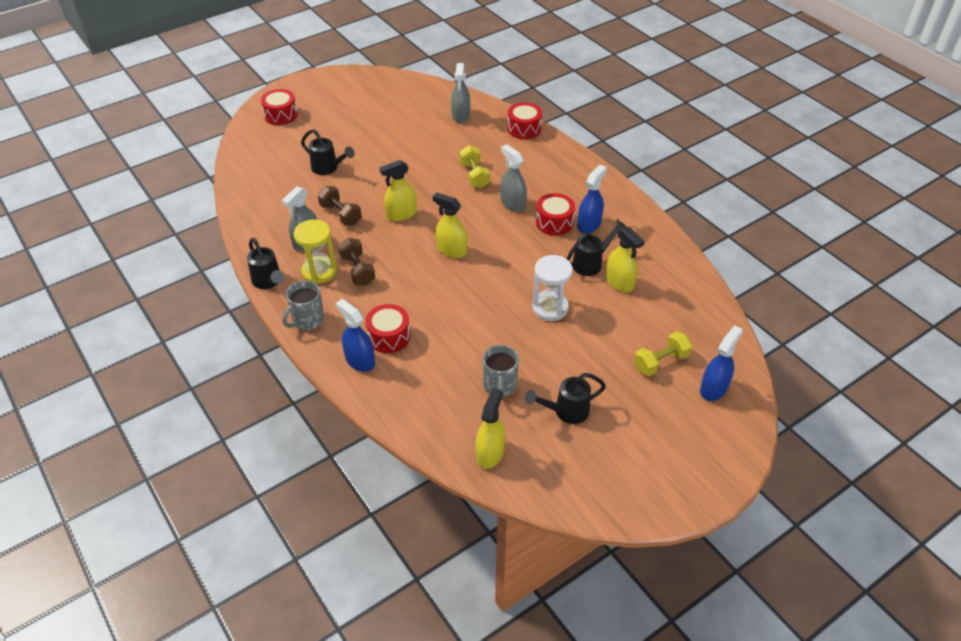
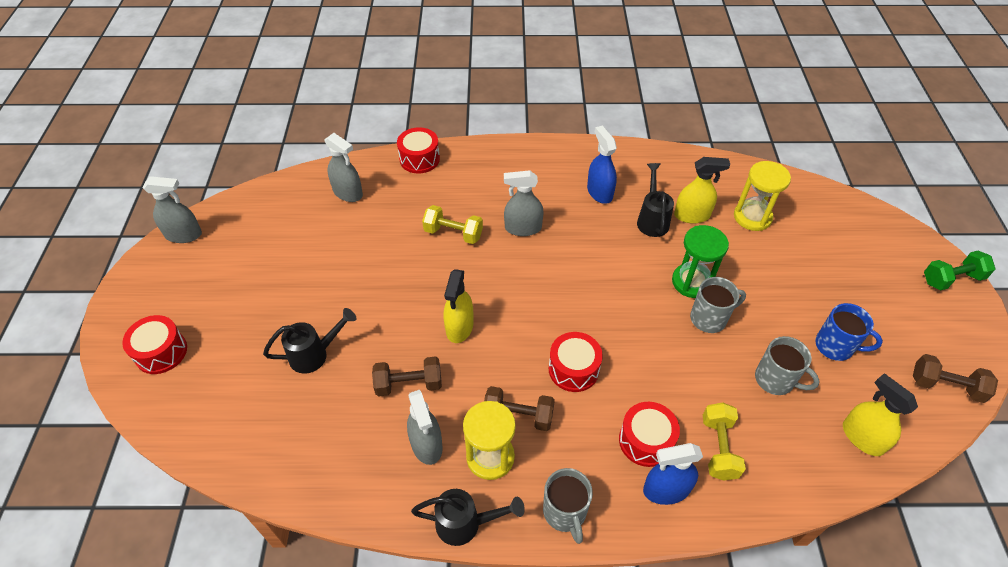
camera: 55 degrees left, 5 degrees up
yellow spray bottle [433,193,467,258] -> none
black watering can [525,373,606,424] -> blue mug [815,303,883,361]
white hourglass [532,255,573,321] -> green hourglass [672,225,729,298]
red drum [536,193,575,236] -> red drum moved to [549,332,603,392]
yellow dumbbell [634,331,692,376] -> yellow dumbbell moved to [703,402,746,480]
blue spray bottle [700,325,743,401] -> none
none -> grey spray bottle [143,176,202,243]
none -> grey mug [690,277,746,333]
none -> yellow hourglass [734,161,791,231]
none -> brown dumbbell [913,354,998,403]
none -> green dumbbell [924,251,996,291]

